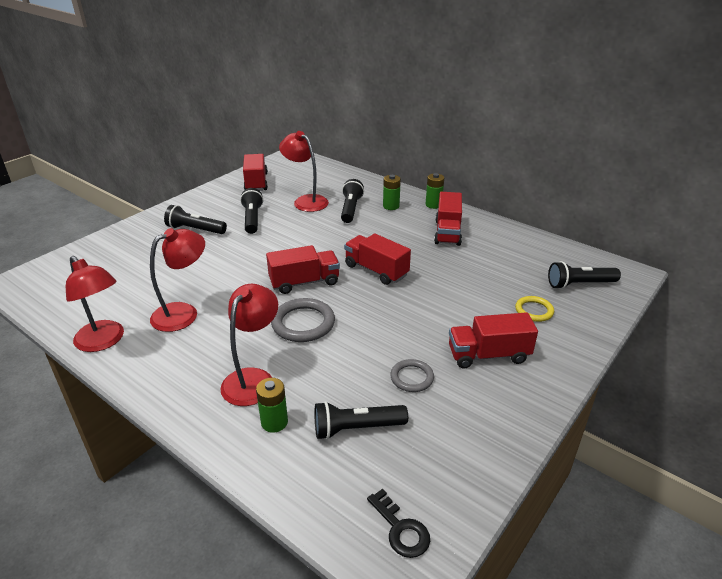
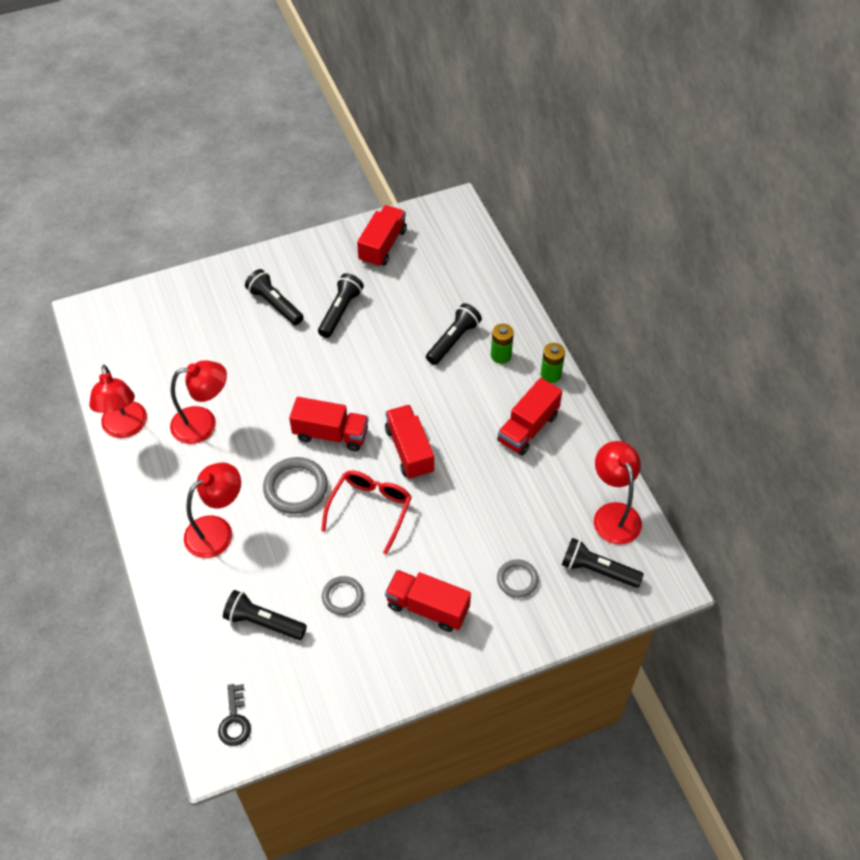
camera: 30 degrees right, 20 degrees up
green battery [256,378,288,433] -> none
red lamp [279,131,329,212] -> red lamp moved to [594,441,642,544]
yellow ring [515,296,554,322] -> grey ring [497,559,539,598]
none -> red glasses [321,470,412,554]

